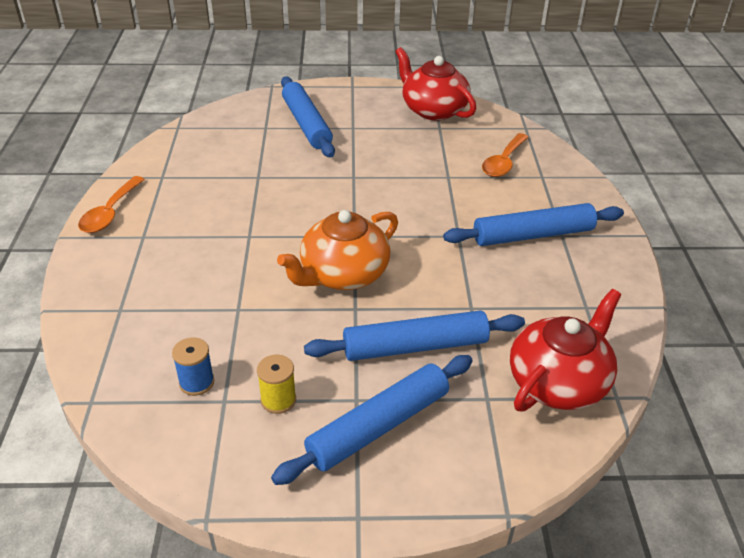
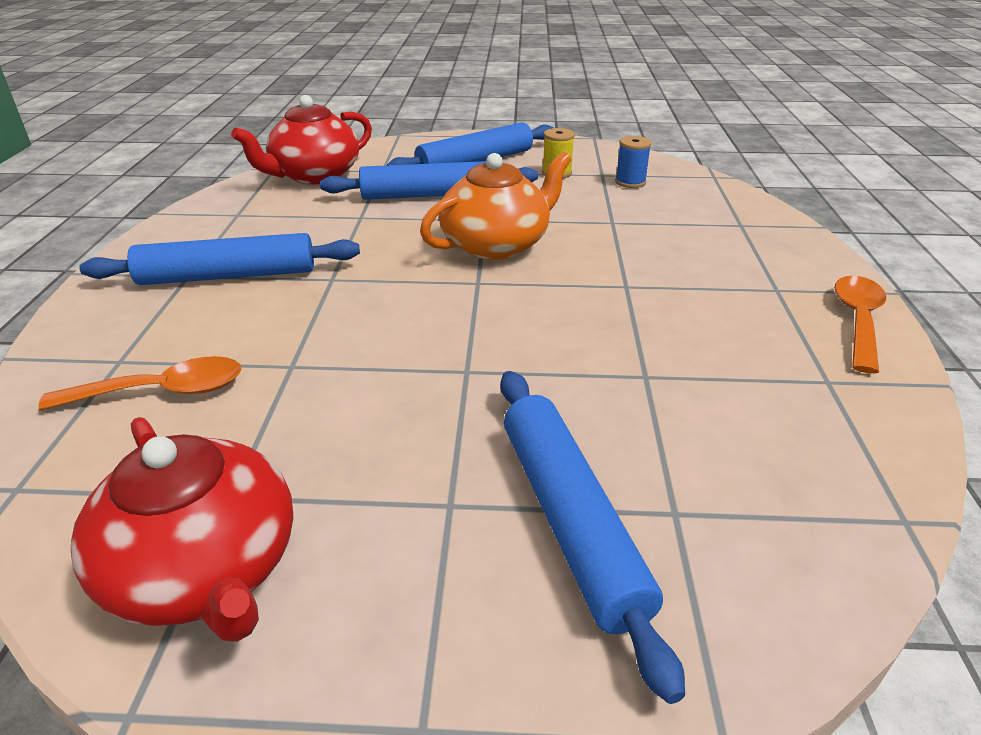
camera: 175 degrees left, 5 degrees down
orange spoon [482,133,529,177] -> orange spoon turned 45 degrees clockwise [38,356,241,411]

